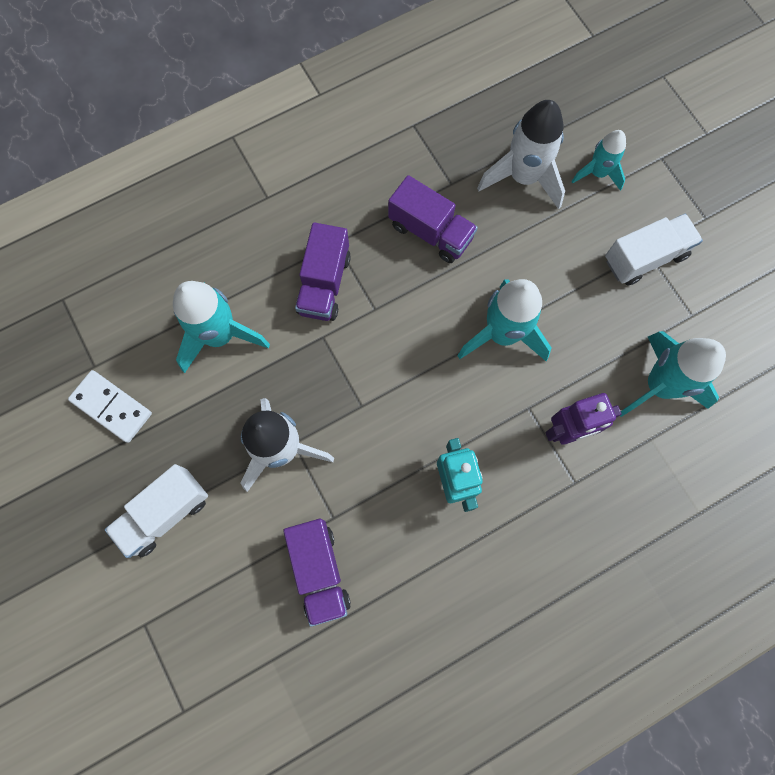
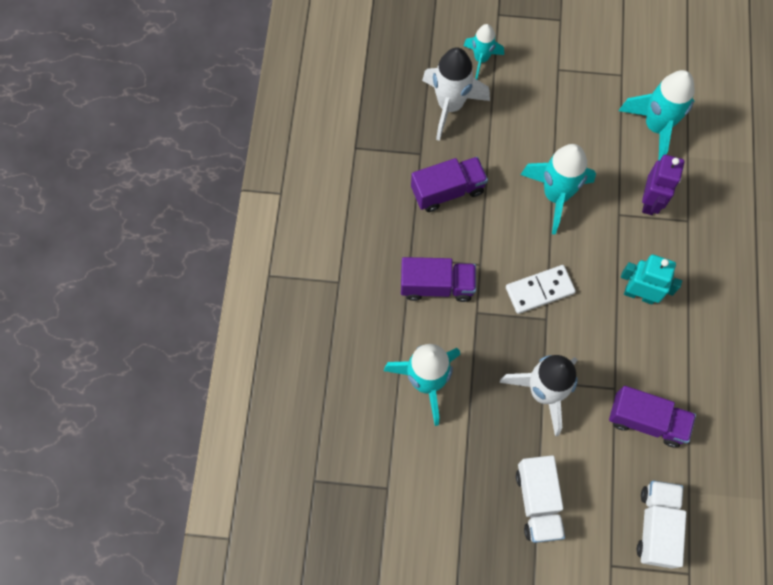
camera: 55 degrees left, 5 degrees down
white domino [68,370,152,443] -> white domino moved to [506,265,576,314]
purple truck [295,222,351,321] -> purple truck turned 45 degrees counterclockwise [401,257,476,302]
white truck [605,214,703,286] -> white truck moved to [637,480,686,569]

